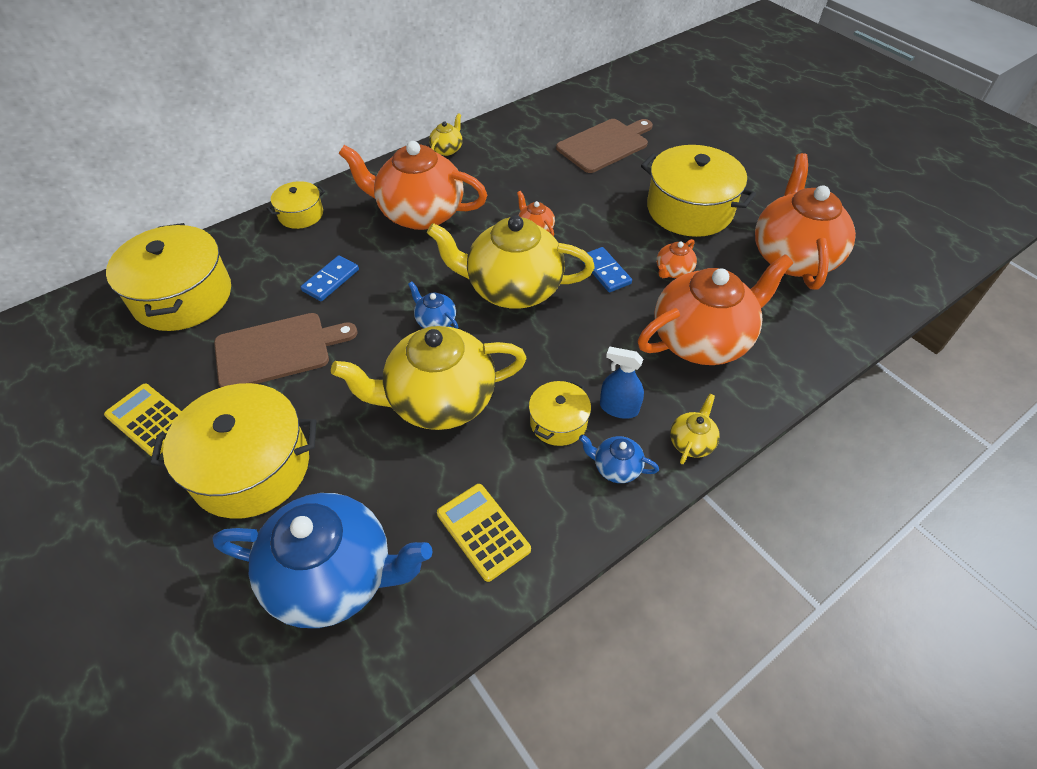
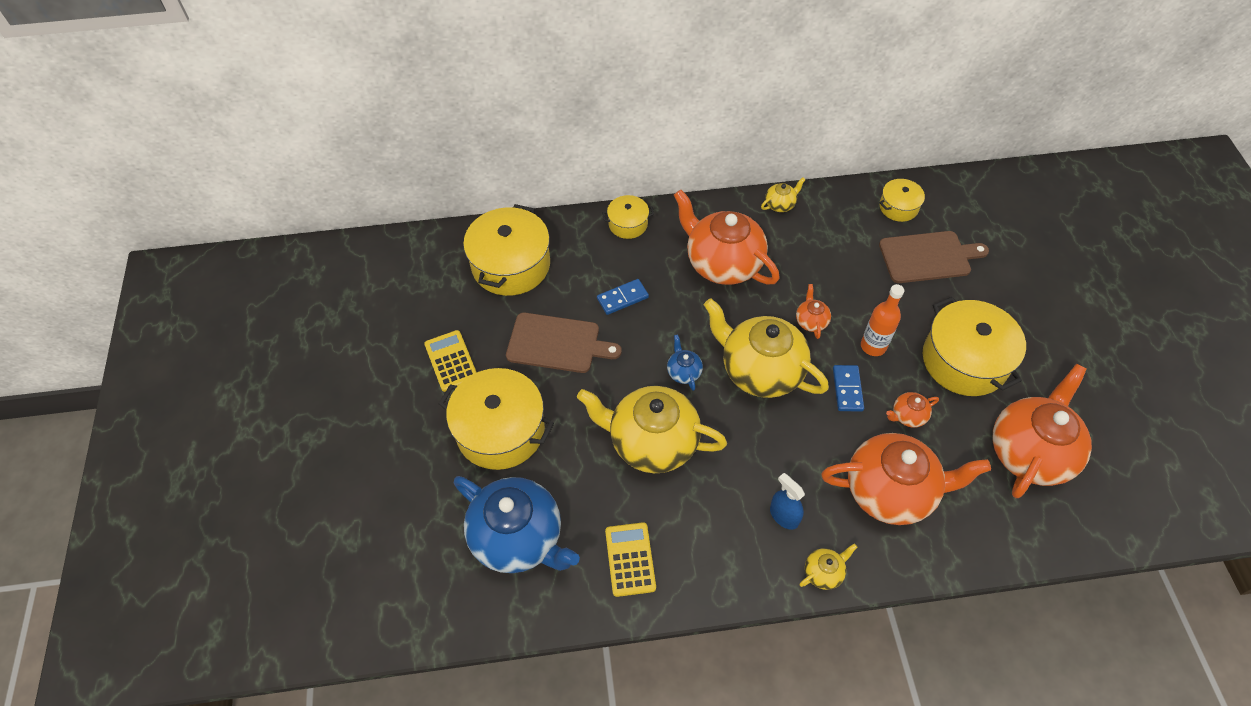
camera: 30 degrees right, 5 degrees up
yellow pot [529,380,591,446] -> yellow pot moved to [879,179,926,222]
blue teapot [579,435,659,483] -> none
none -> orange bottle [861,284,904,356]

